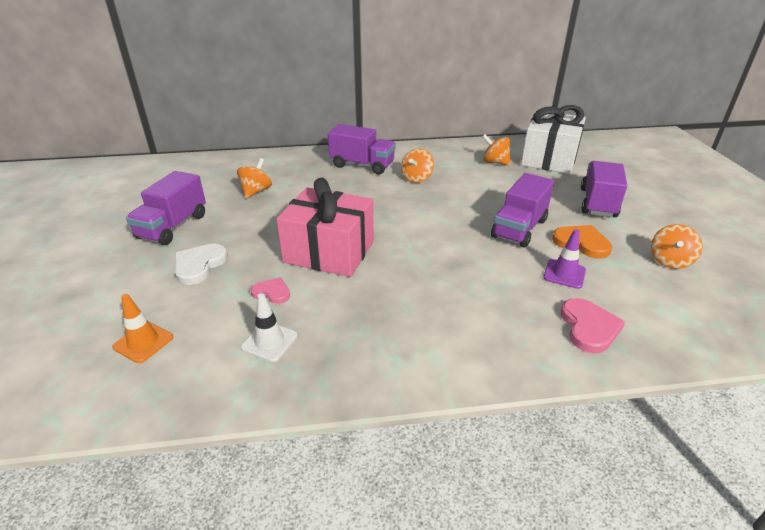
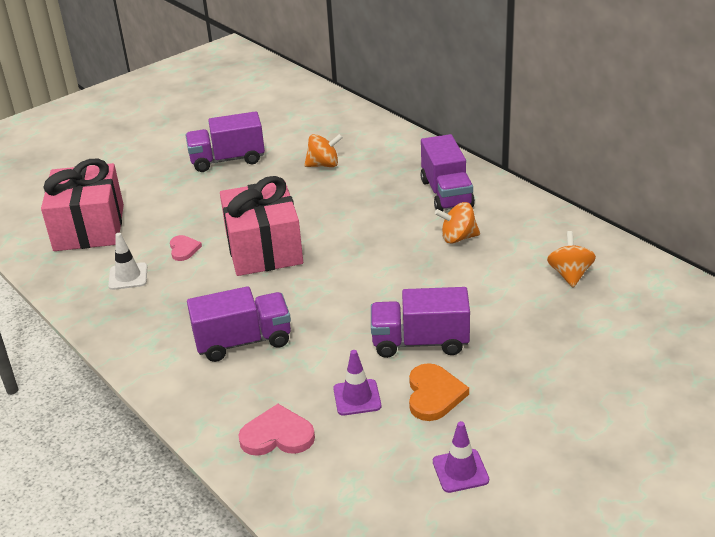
camera: 60 degrees right, 0 degrees up
orange traffic cone [112,294,173,363] -> pink gift [41,159,124,251]
white heart [175,244,228,285] -> none
white gift [521,105,586,174] -> none
pink heart [561,298,625,354] -> pink heart turned 150 degrees counterclockwise [238,404,315,456]
purple truck [581,161,627,217] -> purple truck moved to [187,286,291,362]
orange spinning top [651,224,703,269] -> purple traffic cone [433,421,489,493]

